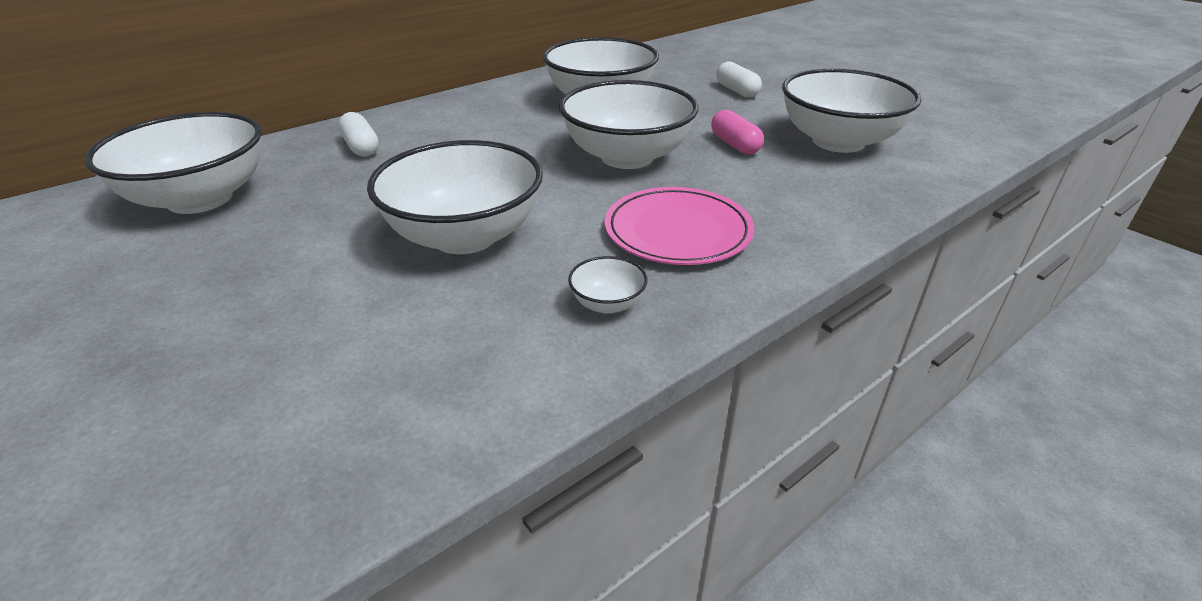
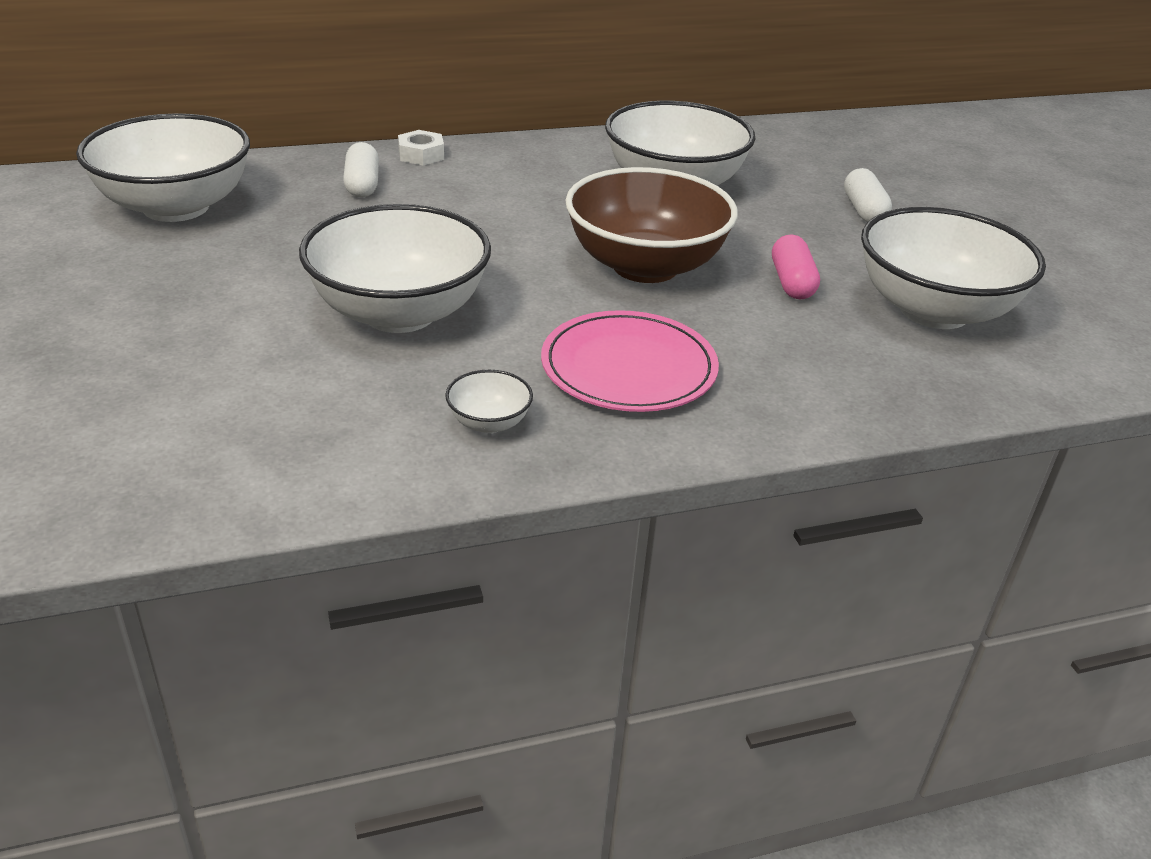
camera: 20 degrees right, 0 degrees up
white bowl [559,80,698,169] -> brown bowl [565,167,738,283]
none -> white nut [398,130,444,166]

